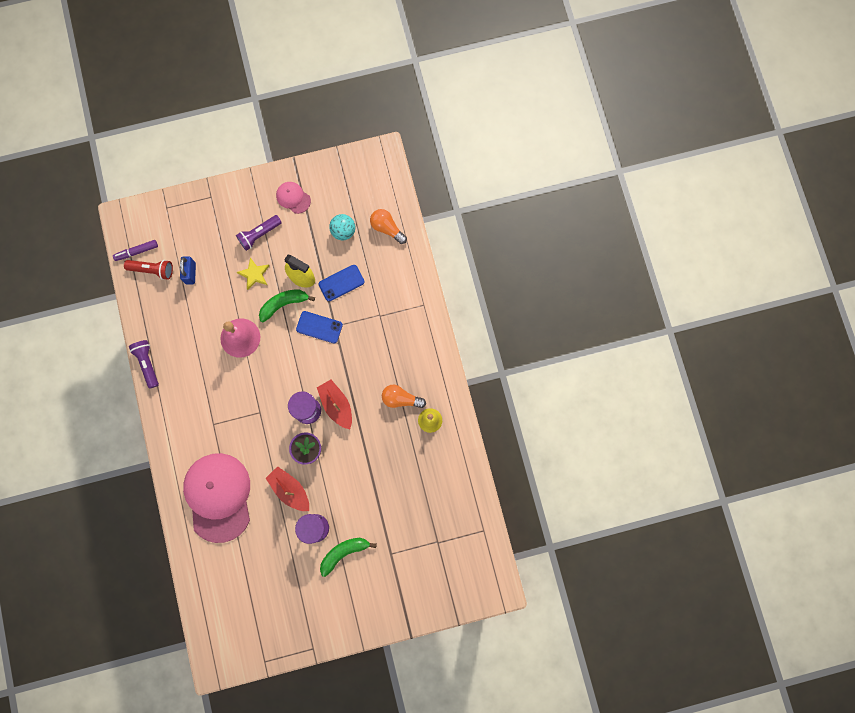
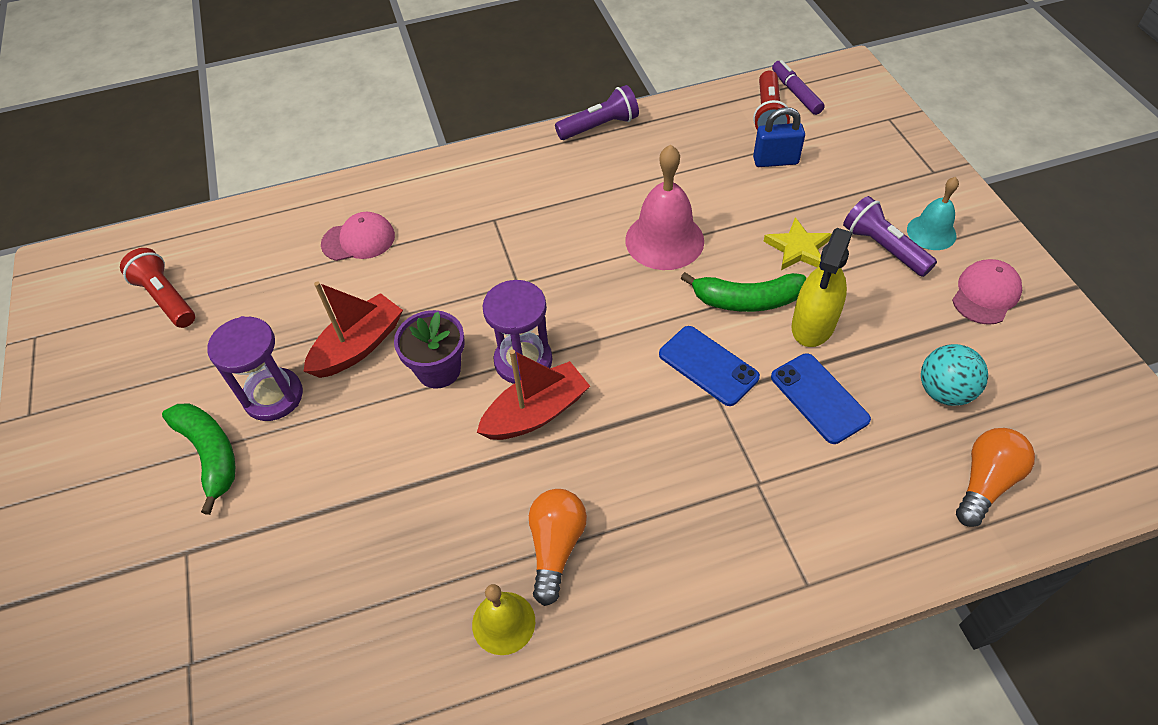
camera: 90 degrees right, 25 degrees down
pink cap [183,453,250,543] -> pink cap [321,212,395,261], size x0.44
green banana [259,290,315,322] -> green banana turned 120 degrees clockwise [680,272,806,312]
blue phone [296,311,343,343] -> blue phone turned 60 degrees counterclockwise [659,326,760,406]
none -> red flashlight [120,248,195,328]
none -> turquoise bell [907,177,959,250]

